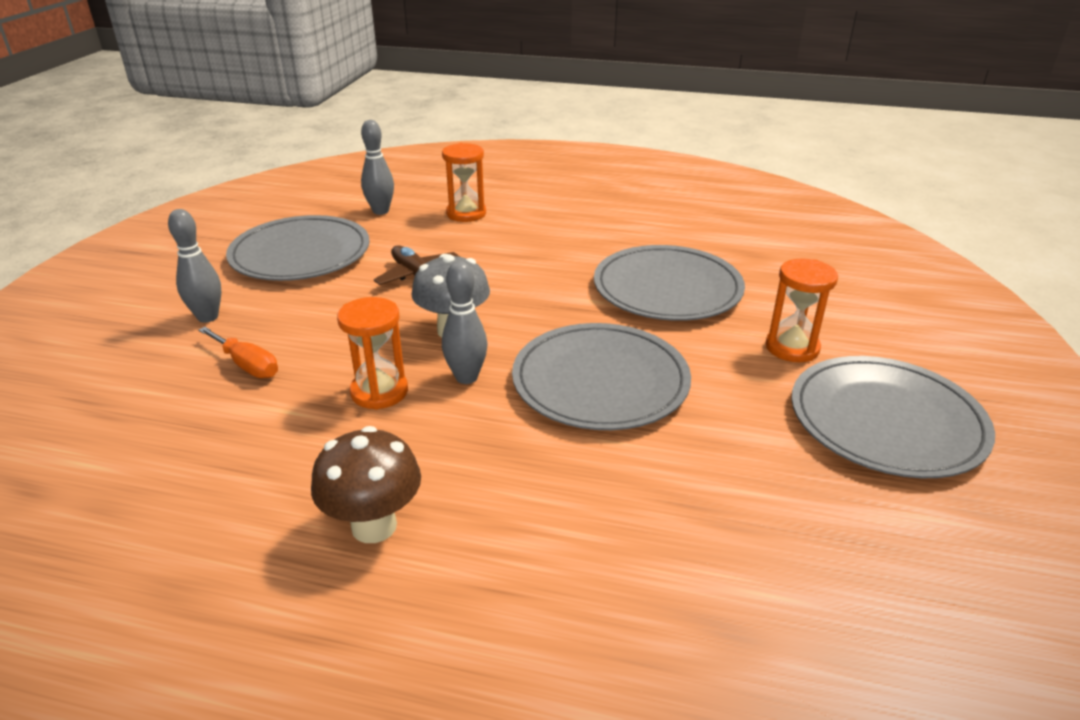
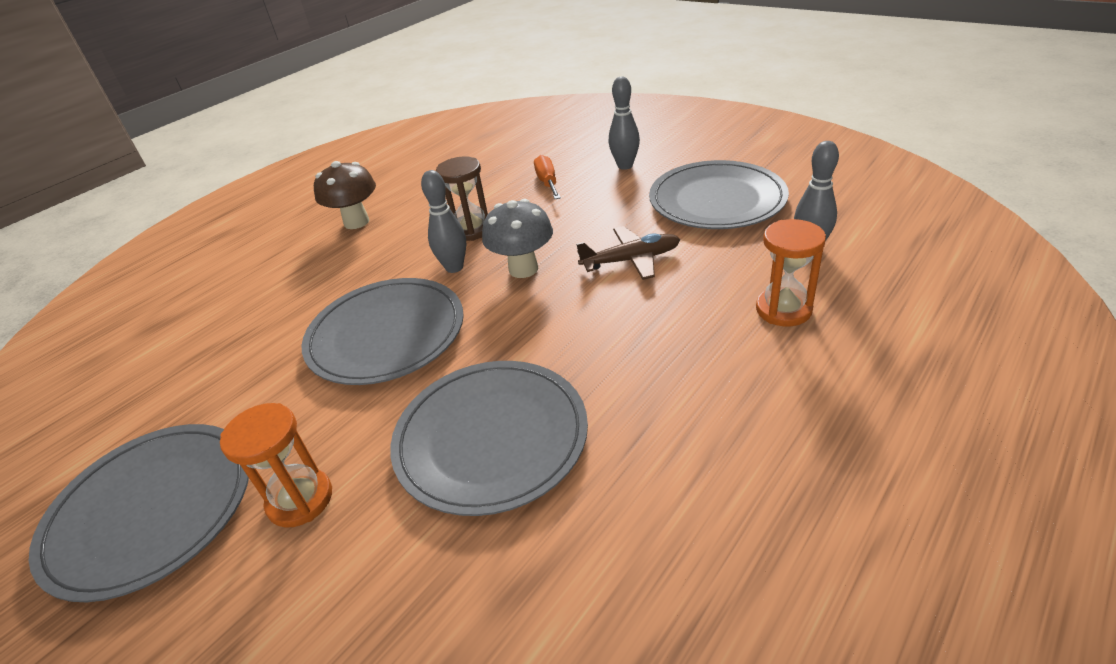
camera: 120 degrees right, 5 degrees up
orange screwdriver [198,327,278,378] -> orange screwdriver turned 105 degrees clockwise [534,155,561,199]
orange hourglass [337,297,408,410] -> brown hourglass [436,157,488,241]

